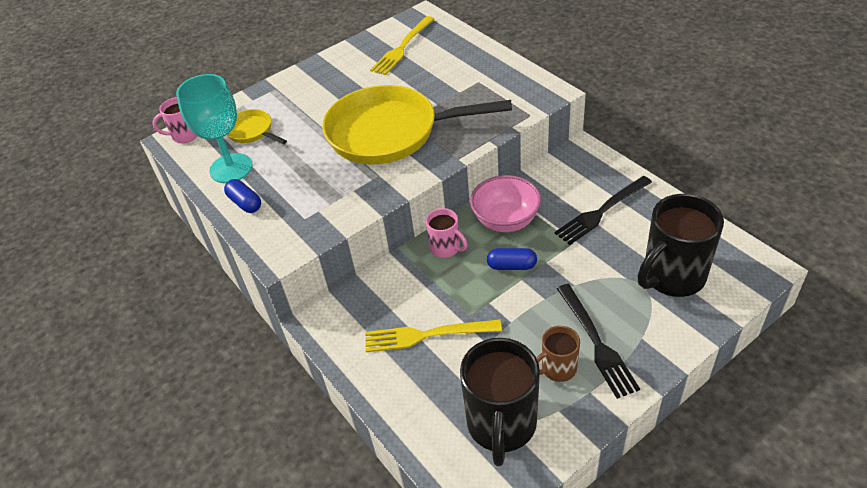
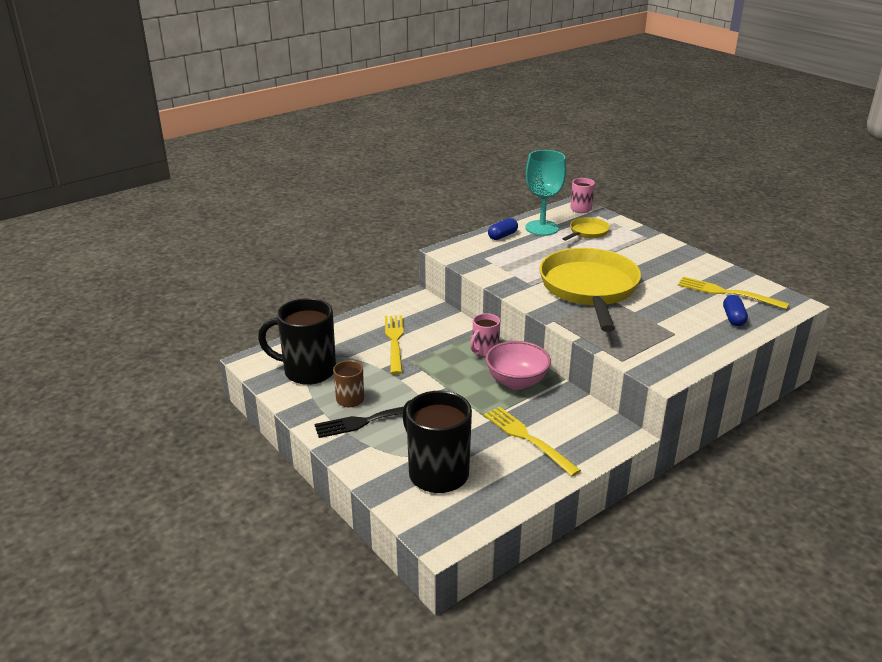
camera: 85 degrees right, 15 degrees down
blue capsule [487,248,537,270] -> blue capsule moved to [723,295,748,326]
black fork [555,176,652,245] -> yellow fork [484,407,581,476]

